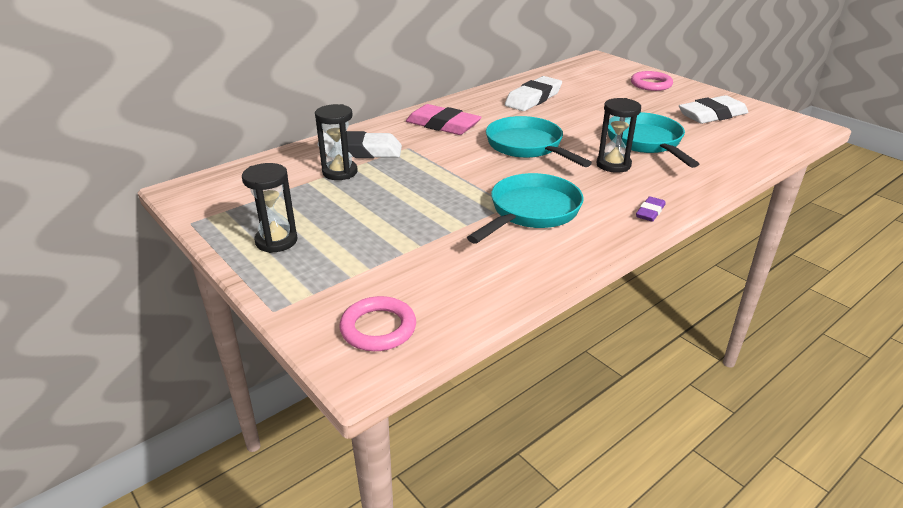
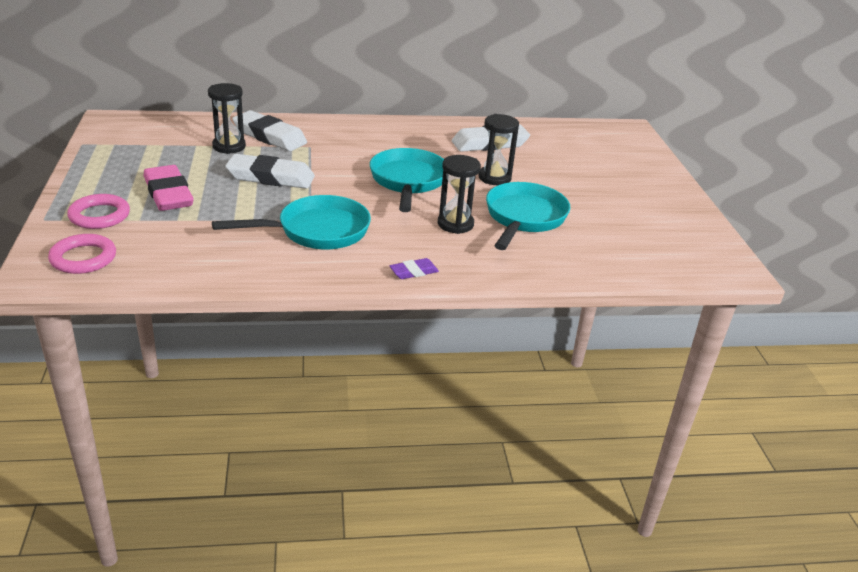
camera: 30 degrees right, 0 degrees up
black hourglass [242,163,298,253] -> black hourglass moved to [479,114,519,185]
pink eraser [406,104,481,135] -> pink eraser moved to [144,165,194,211]
pink ring [631,71,673,91] -> pink ring moved to [67,194,130,229]
white eraser [679,95,748,124] -> white eraser moved to [225,154,315,189]

